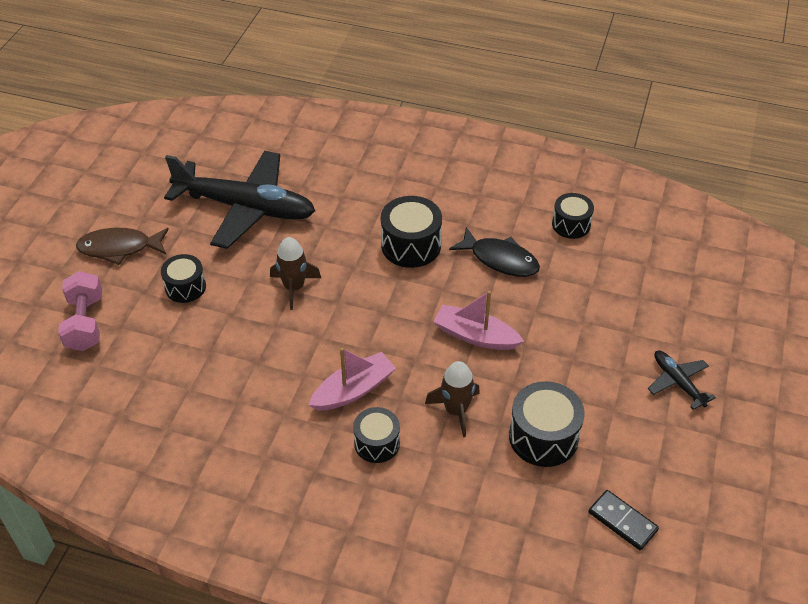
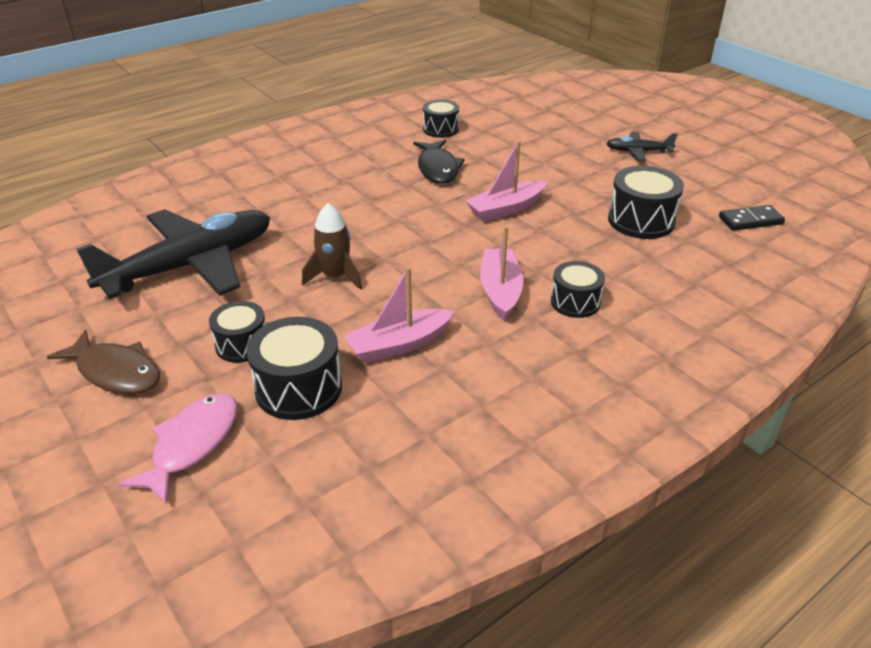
camera: 55 degrees left, 10 degrees down
pink dumbbell [58,271,102,351] -> pink fish [118,393,238,505]
brown fish [76,228,169,265] -> brown fish turned 90 degrees counterclockwise [47,330,160,394]
black drum [381,196,442,268] -> black drum moved to [246,317,342,420]
brown rocket [425,361,480,437] -> none
black fish [449,227,540,277] -> black fish turned 105 degrees clockwise [413,140,465,184]
none -> pink boat [344,267,455,363]

